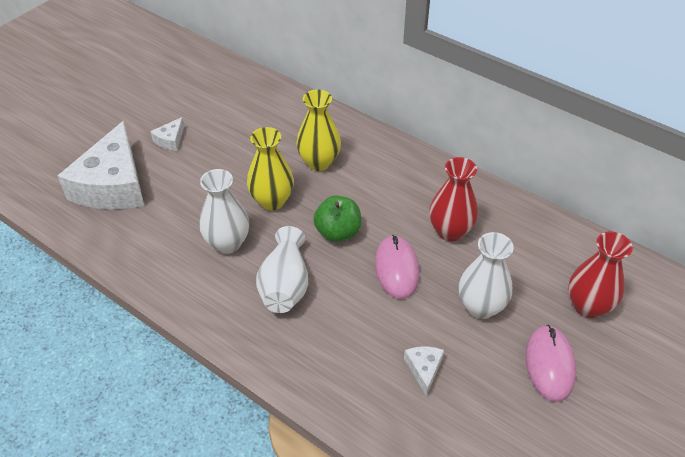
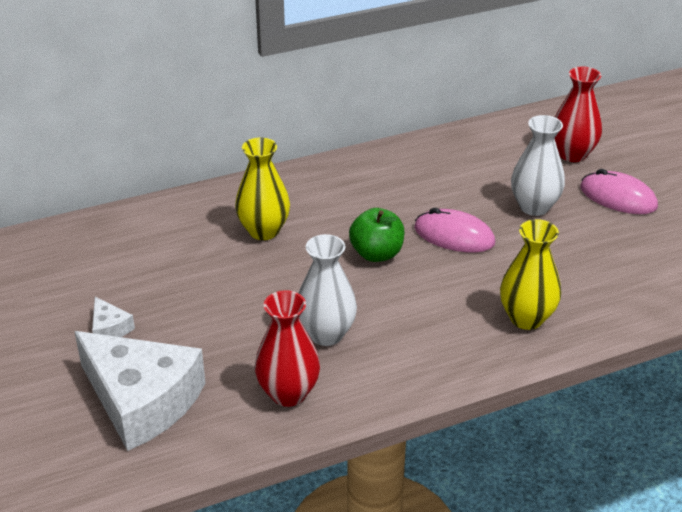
camera: 60 degrees left, 10 degrees down
yellow vase [247,127,294,210] -> yellow vase moved to [500,219,561,330]
white vase [256,226,308,313] -> none
white cheese [404,346,444,396] -> none
red vase [429,157,478,242] -> red vase moved to [255,290,320,407]

